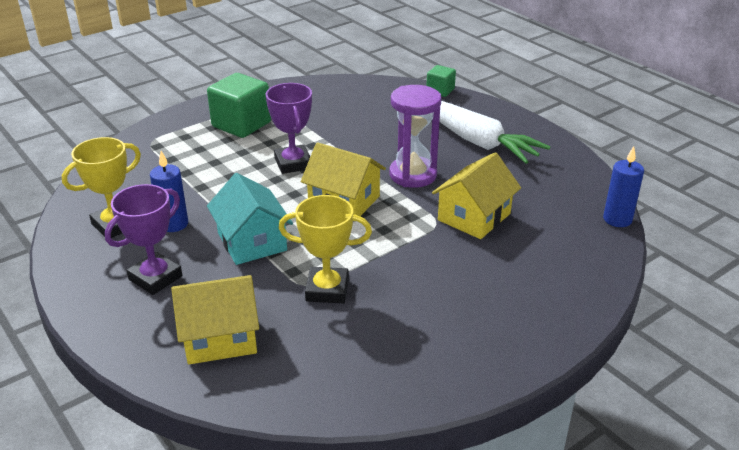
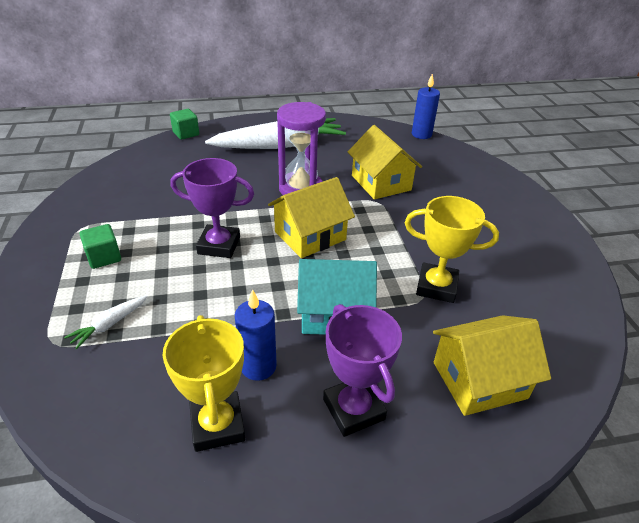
camera: 65 degrees left, 5 degrees up
yellow house [171,275,259,364] -> yellow house turned 60 degrees clockwise [433,315,551,416]
green cube [207,73,271,138] -> green cube [80,224,121,269], size x0.54
yellow trophy [278,195,372,303] -> yellow trophy turned 75 degrees clockwise [405,196,499,303]
none -> white carrot [64,296,147,349]

